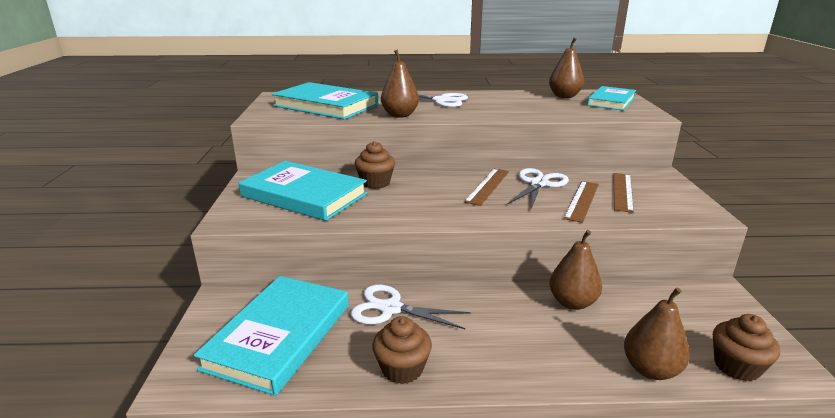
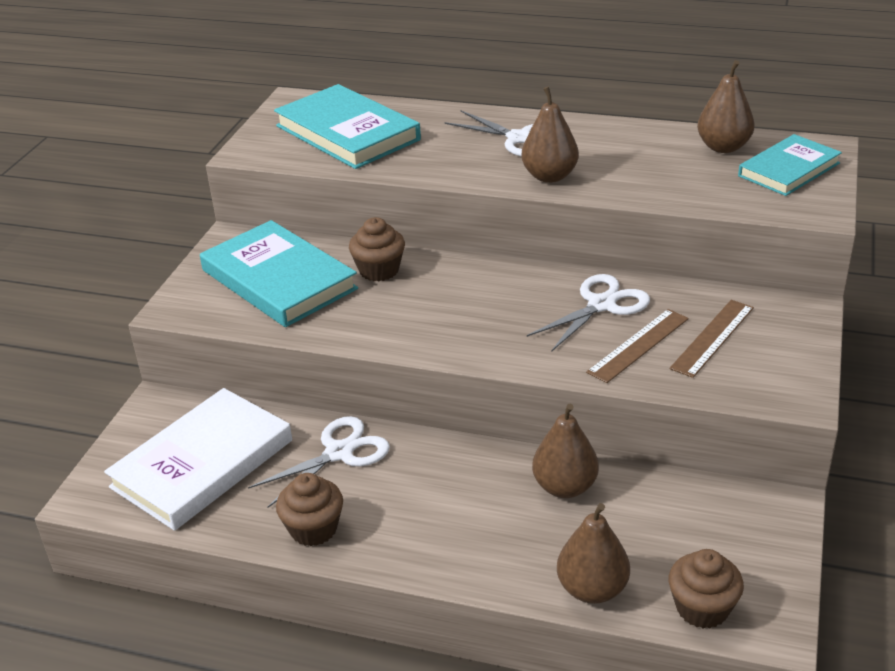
camera: 20 degrees right, 10 degrees up
turquoise book [194,276,349,396] -> white book [104,388,292,531]
white scissors [351,285,471,329] -> white scissors turned 105 degrees clockwise [248,416,390,508]
brown pear [381,49,419,118] -> brown pear moved to [522,87,579,183]
brown ruler [464,169,509,206] -> none

